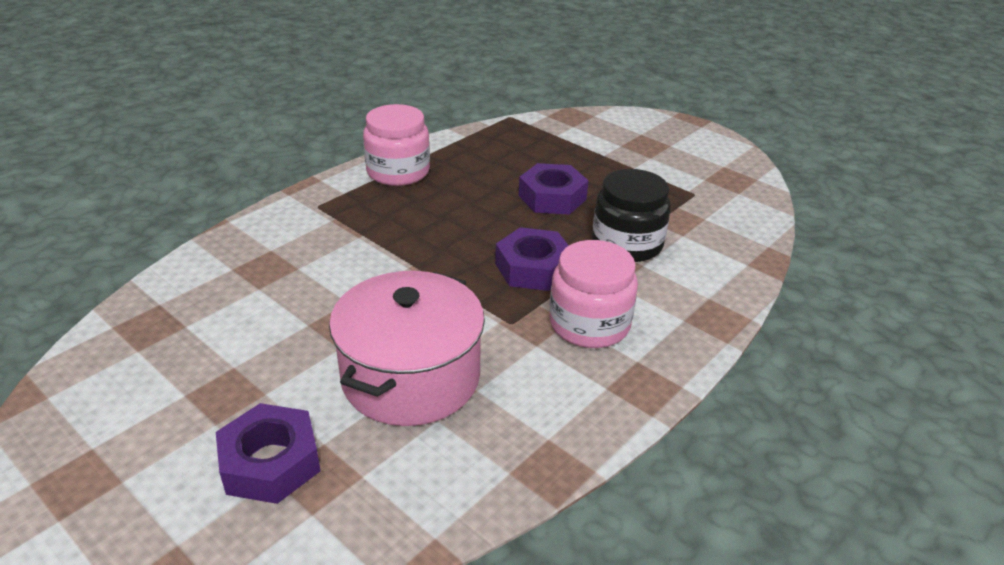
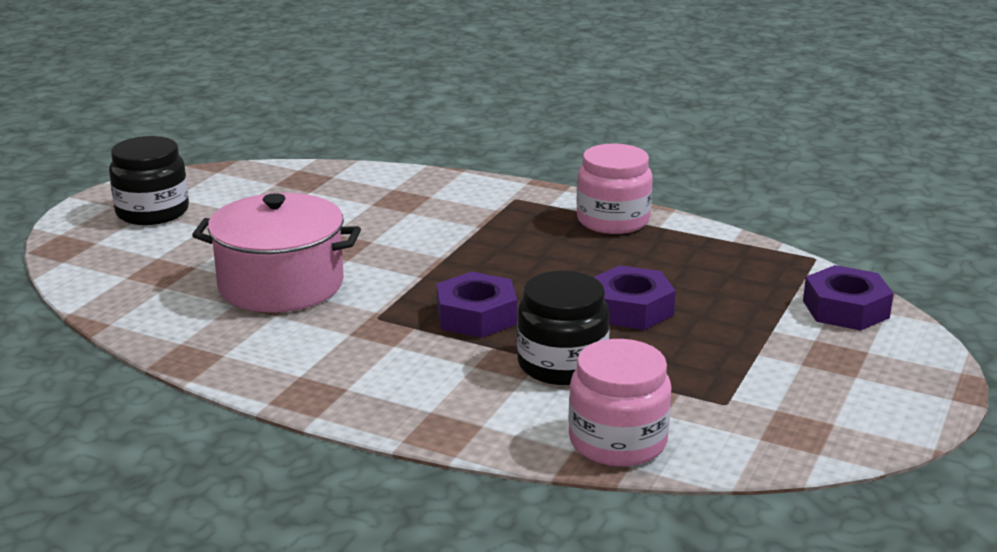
camera: 75 degrees right, 10 degrees down
purple nut [216,403,321,504] -> purple nut moved to [803,265,894,331]
pink jar [549,240,638,348] -> pink jar moved to [568,339,671,467]
none -> black jar [109,136,189,225]

